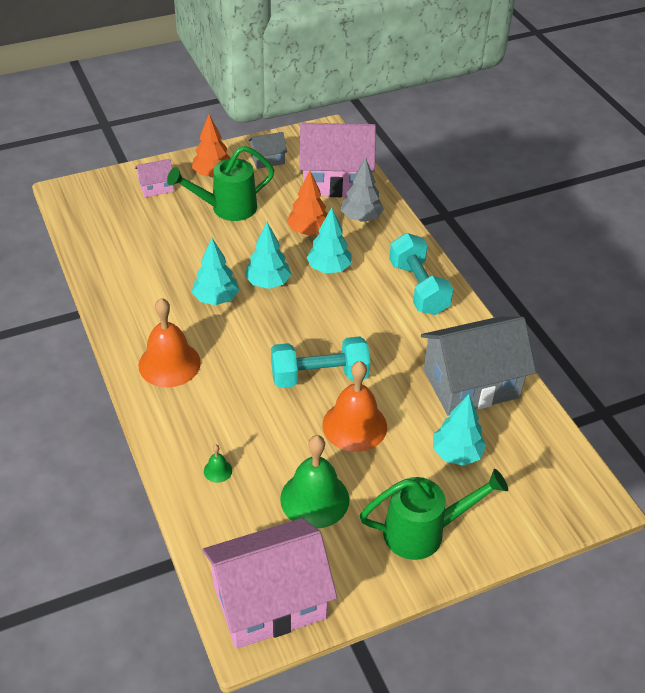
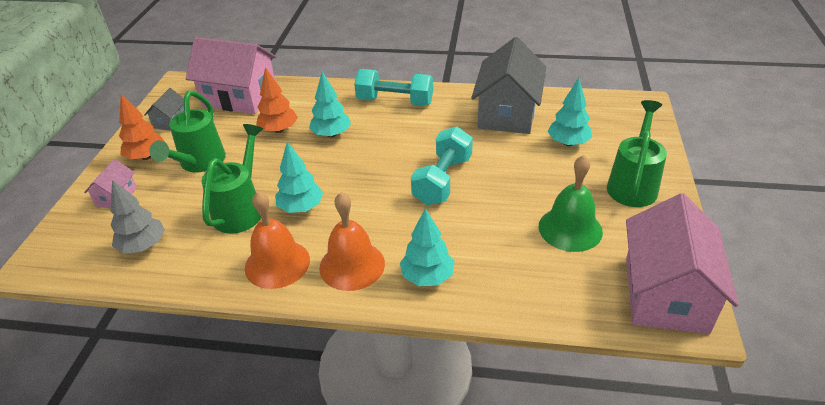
camera: 55 degrees left, 5 degrees down
green bell [204,445,232,483] -> none
turquoise tree [245,222,291,289] -> turquoise tree moved to [400,208,454,286]
pink house [299,123,376,197] -> pink house turned 75 degrees clockwise [186,37,276,114]
orange bell [322,361,387,452] -> orange bell moved to [245,191,310,289]
grey tree [341,157,384,222] -> grey tree moved to [110,179,165,253]
none -> green watering can [202,124,263,234]

